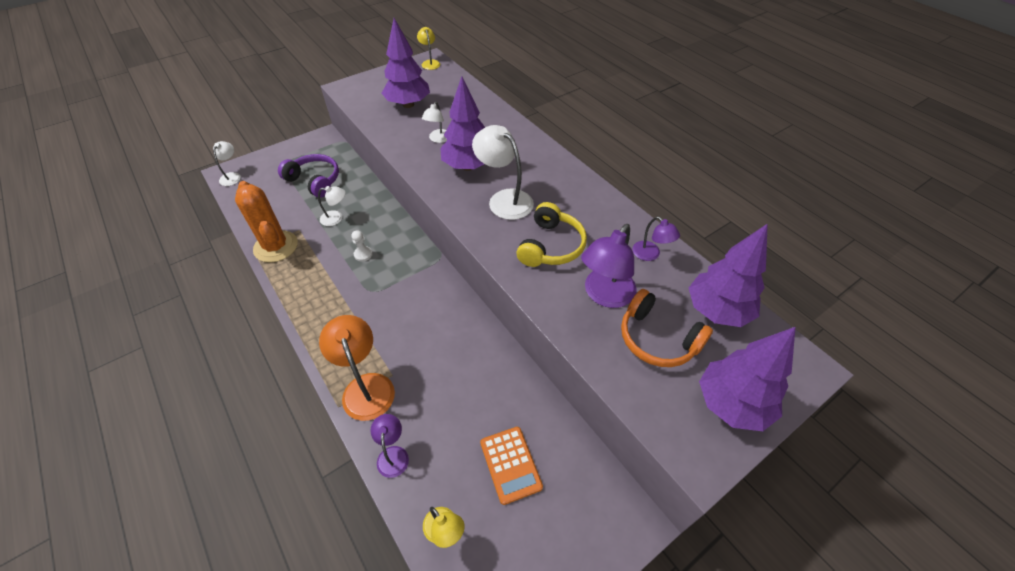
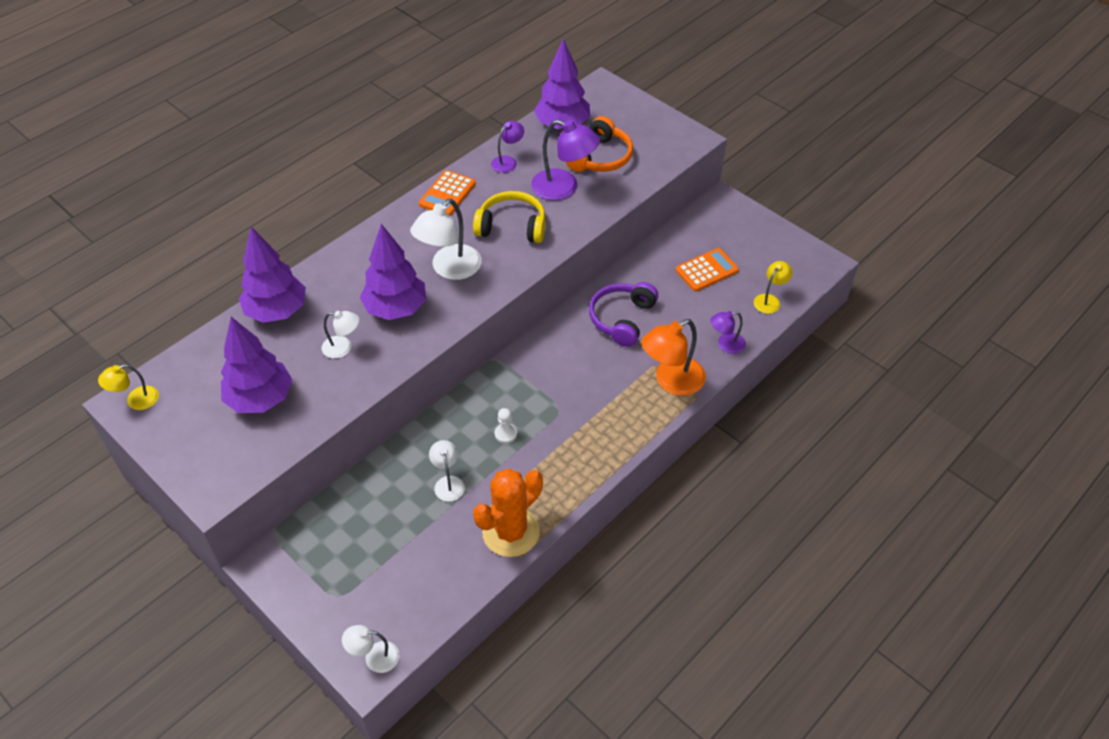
camera: 100 degrees left, 0 degrees up
purple headphones [278,154,339,198] -> purple headphones moved to [589,282,658,347]
purple tree [699,327,795,431] -> purple tree moved to [239,227,306,323]
none -> orange calculator [419,170,476,216]

